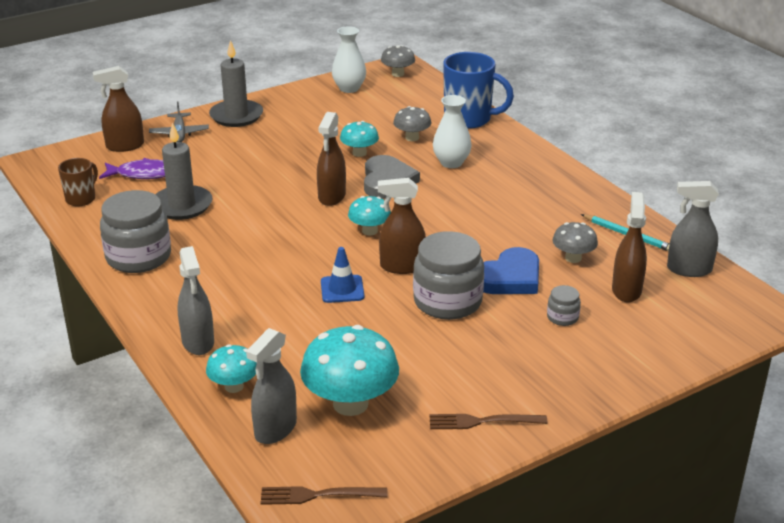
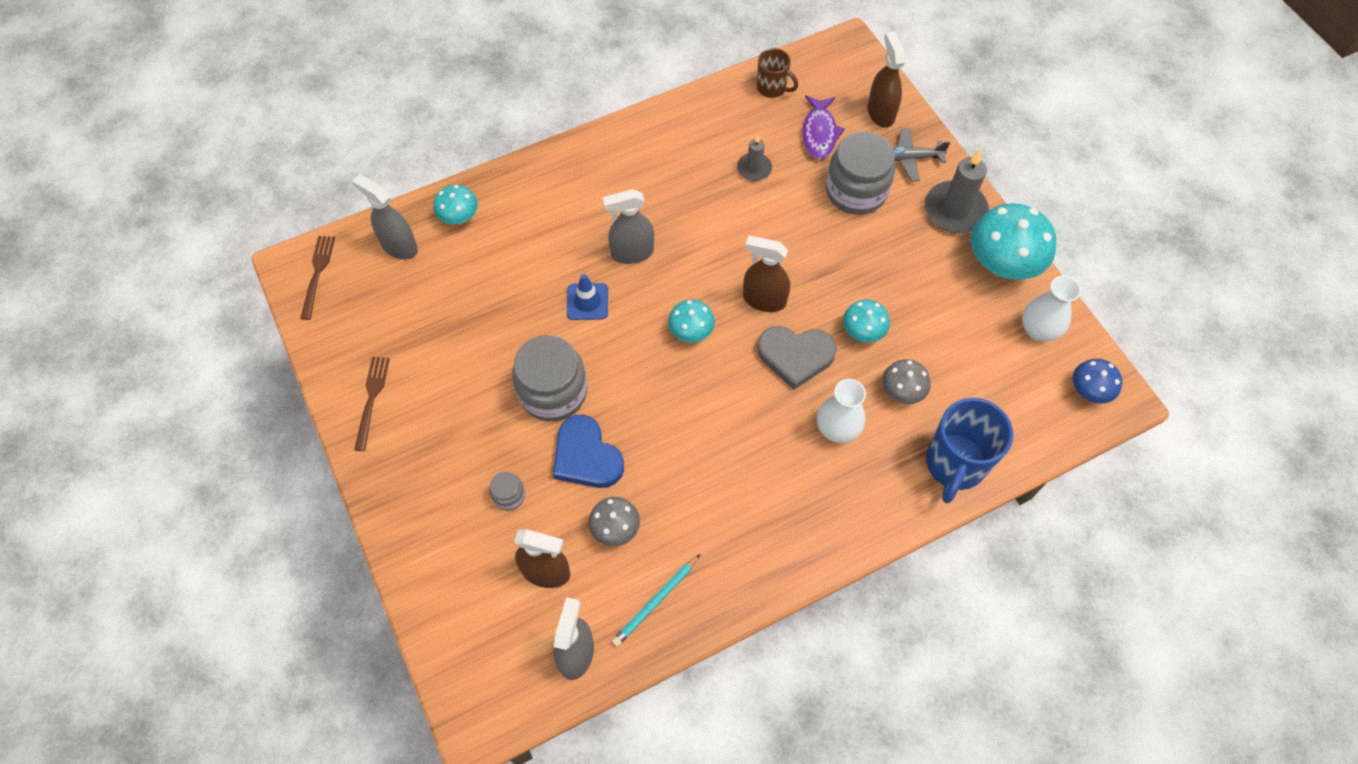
camera: 95 degrees right, 30 degrees up
grey jar [100,190,171,273] -> grey jar moved to [826,132,895,215]
grey candle [155,123,212,220] -> grey candle [737,135,772,181], size x0.56
grey spray bottle [177,246,214,355] -> grey spray bottle moved to [603,189,654,264]
turquoise mushroom [300,325,399,416] -> turquoise mushroom moved to [971,203,1056,280]
brown spray bottle [378,178,426,274] -> none
grey mushroom [381,45,415,77] -> blue mushroom [1073,359,1122,404]

